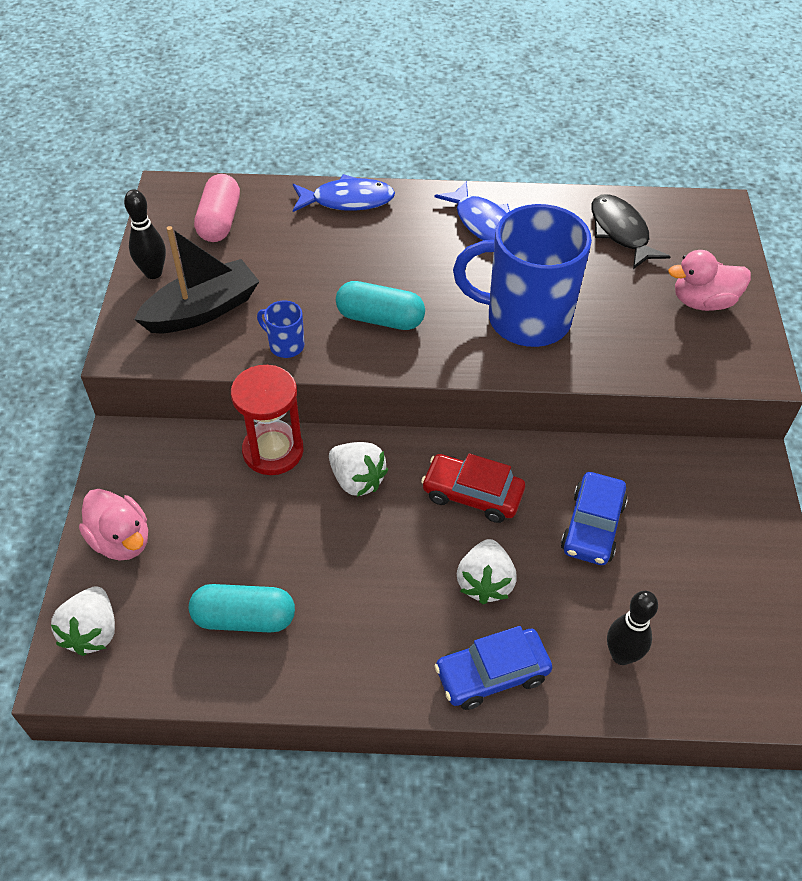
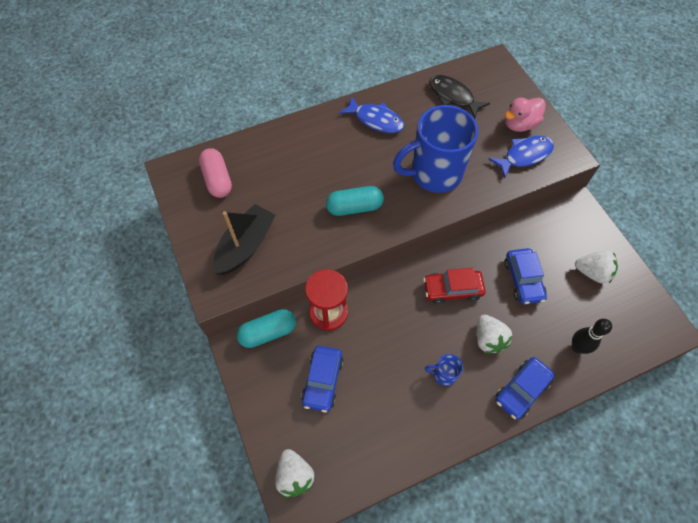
camera: 25 degrees left, 10 degrees up
pink duck [79,489,148,561] -> none
black bowling pin [124,189,166,279] -> none
turquoise capsule [189,584,295,633] -> turquoise capsule moved to [237,309,296,348]
blue mug [257,301,304,358] -> blue mug moved to [425,354,463,386]
blue fish [293,174,395,212] -> blue fish moved to [489,136,554,178]
white strawberry [329,442,388,497] -> white strawberry moved to [575,250,618,283]
none -> blue car [301,346,344,413]

